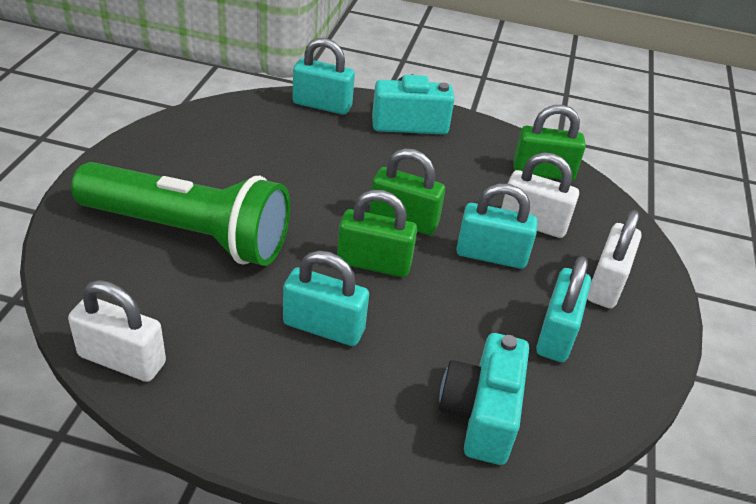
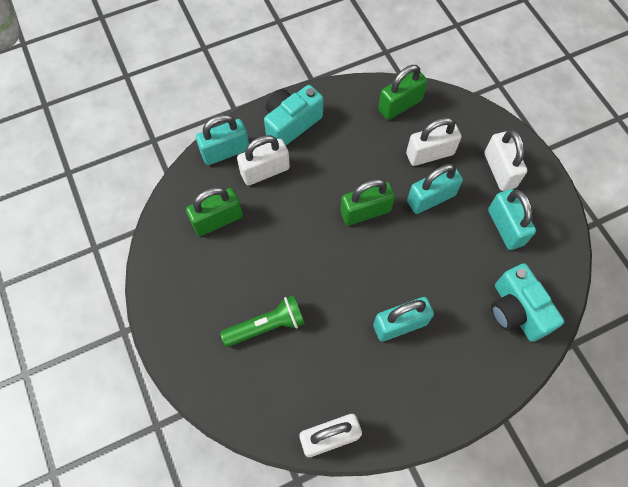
camera: 35 degrees left, 25 degrees up
green flashlight [71,162,290,266] -> green flashlight [220,295,305,347], size x0.52
green padlock [337,190,417,277] -> green padlock moved to [186,187,243,236]
none -> white padlock [237,135,290,186]

